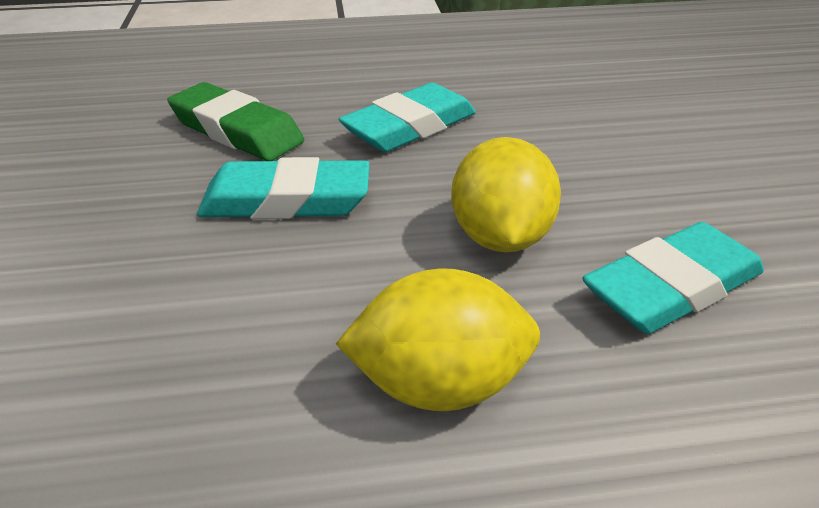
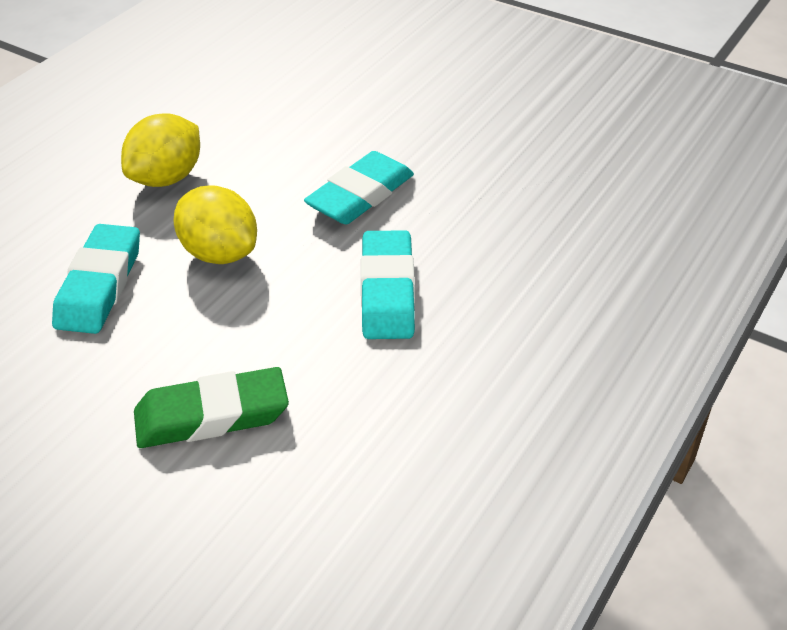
camera: 130 degrees right, 5 degrees up
green eraser [167,82,304,161] -> green eraser moved to [134,367,289,448]

